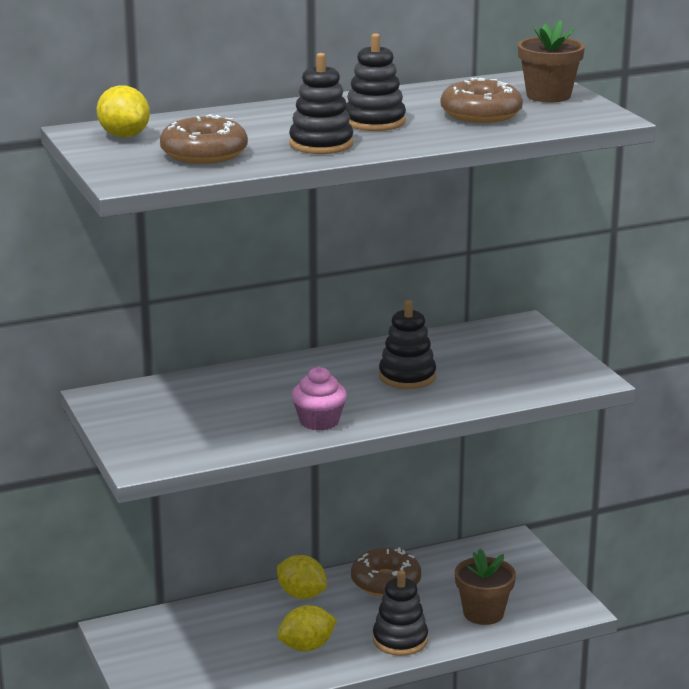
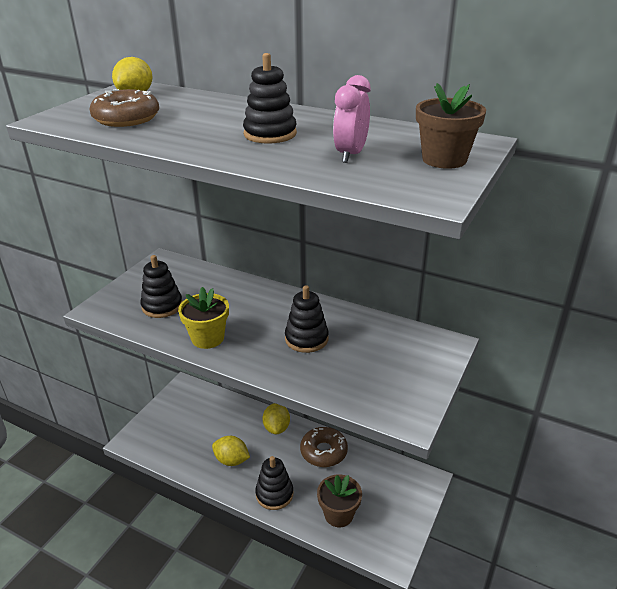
camera: 50 degrees right, 10 degrees up
black stacking toy [289,53,353,154] -> black stacking toy moved to [141,255,183,318]
pink cupcake [292,367,347,431] -> yellow flower pot [178,287,229,349]
brown donut [441,78,523,123] -> pink clock [333,75,370,163]

